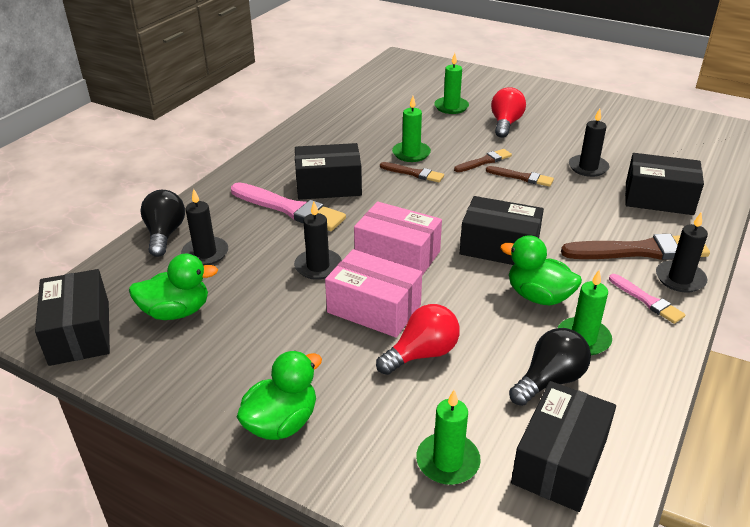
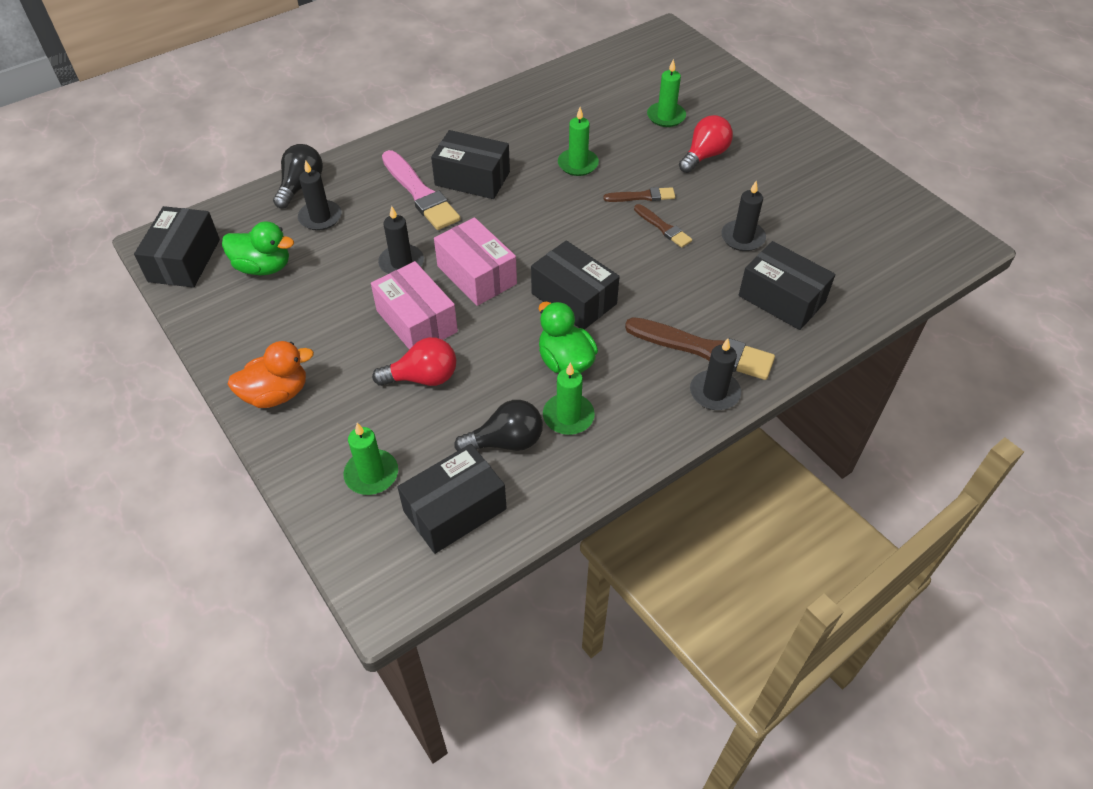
camera: 25 degrees right, 15 degrees up
green duck [237,351,322,440] -> orange duck [228,341,314,408]
brown brush [380,162,444,182] -> none
pink brush [609,274,686,324] -> none

